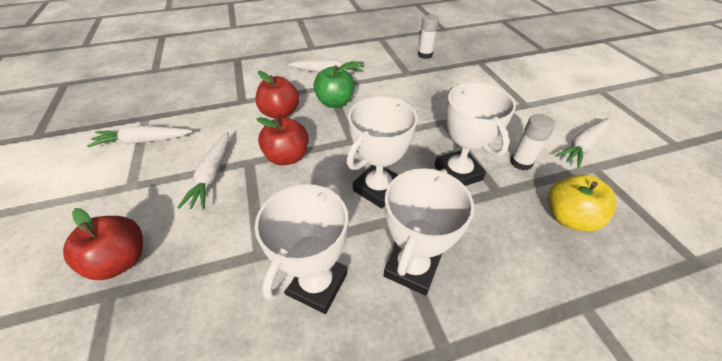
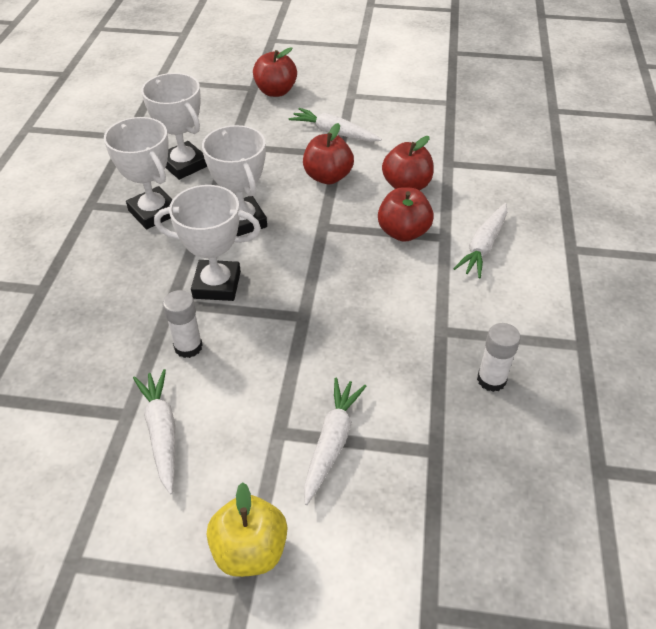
camera: 115 degrees right, 0 degrees up
white carrot [87,126,192,147] -> white carrot moved to [304,378,366,505]
green apple [314,62,355,108] -> red apple [378,187,434,242]
yellow apple [548,174,616,231] -> yellow apple moved to [207,482,287,577]

